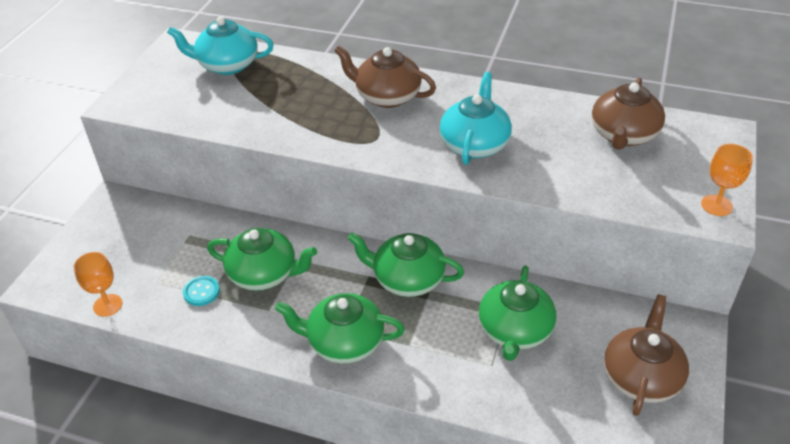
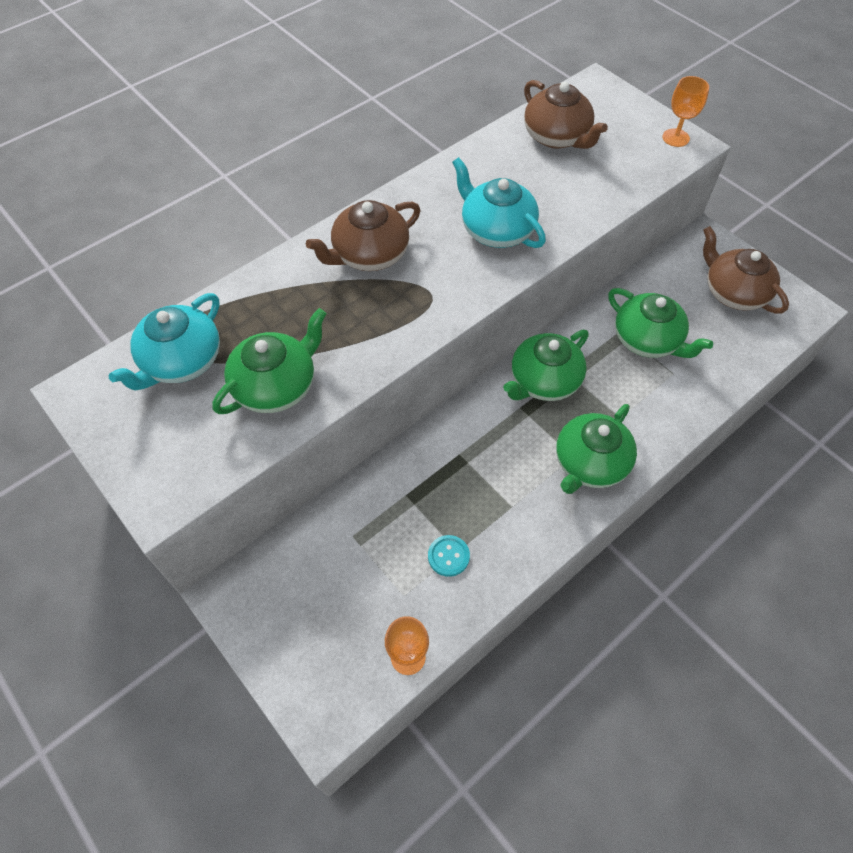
camera: 60 degrees left, 15 degrees up
green teapot [207,228,317,291] -> green teapot moved to [213,308,327,414]

